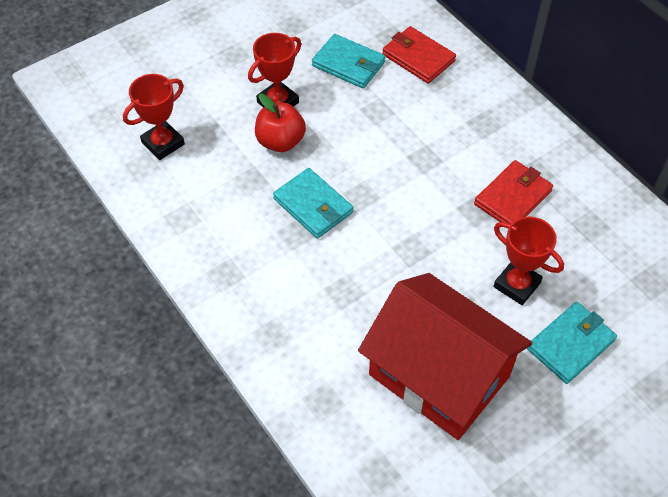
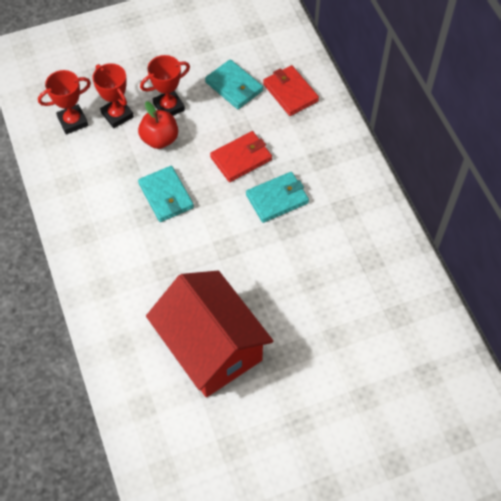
camera: 15 degrees right, 5 degrees up
red wallet [474,160,553,224] -> red wallet moved to [210,131,272,182]
red trophy [494,216,564,305] -> red trophy moved to [93,63,134,128]
turquoise wallet [527,302,617,384] -> turquoise wallet moved to [246,172,309,223]

